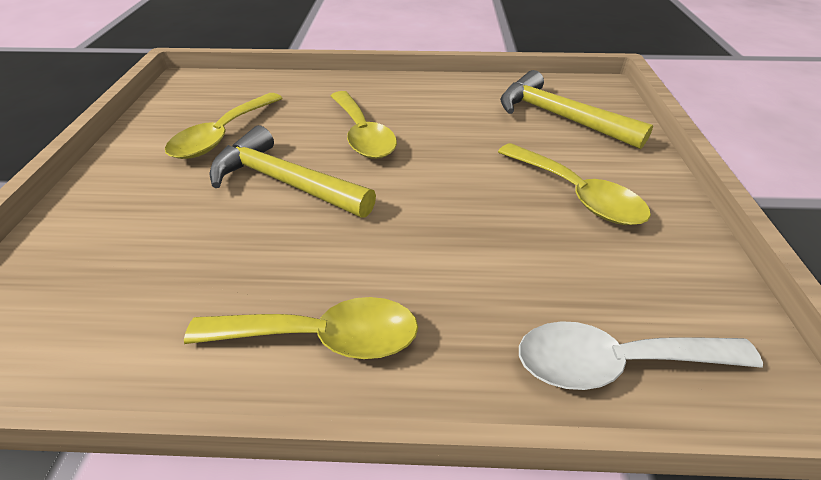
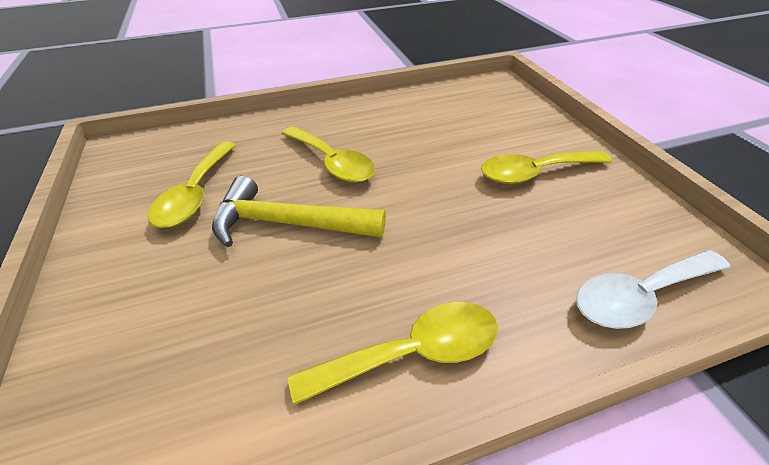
camera: 20 degrees left, 0 degrees up
yellow spoon [498,143,651,225] -> yellow spoon turned 135 degrees clockwise [481,151,612,184]
yellow hammer [500,70,653,149] -> none

